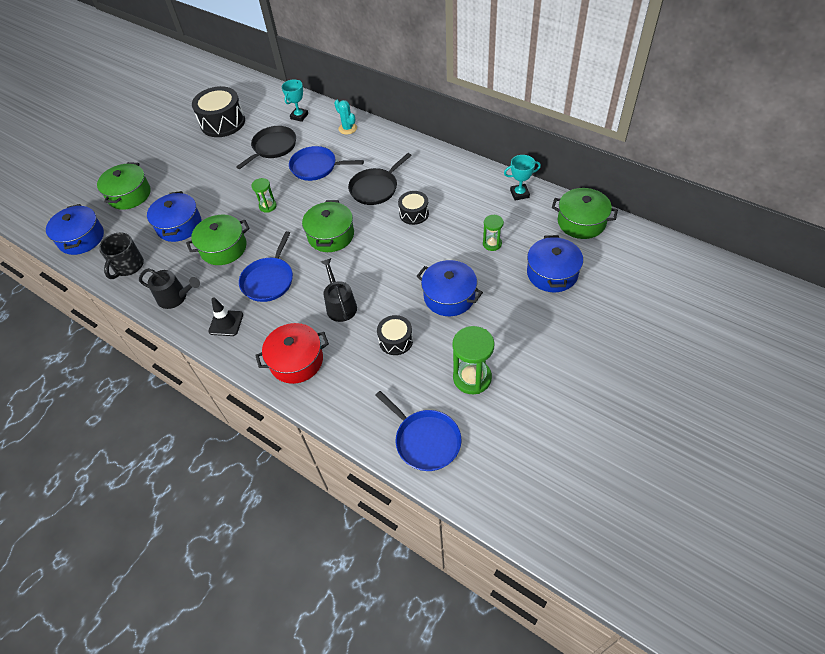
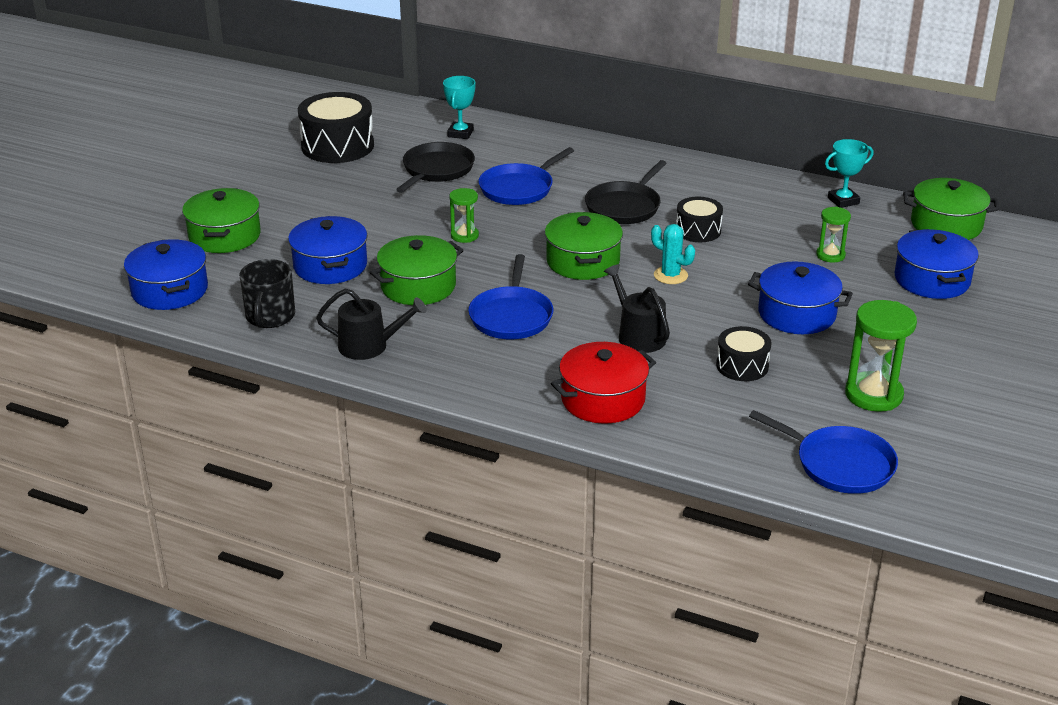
camera: 15 degrees left, 20 degrees down
black traffic cone [208,297,243,336] -> none
blue pan [289,146,364,181] -> blue pan turned 45 degrees counterclockwise [479,147,574,205]
turquoise cactus [334,100,357,135] -> turquoise cactus moved to [651,224,695,284]

